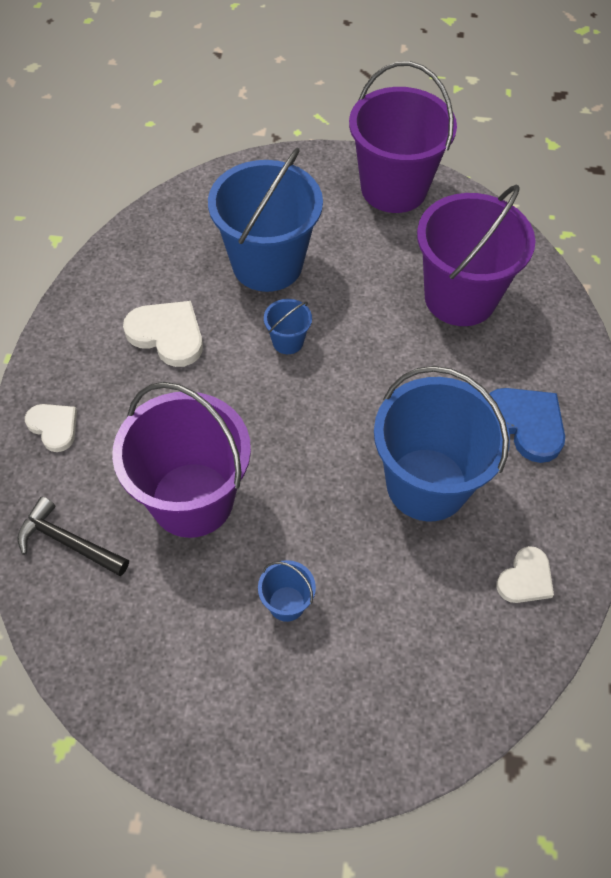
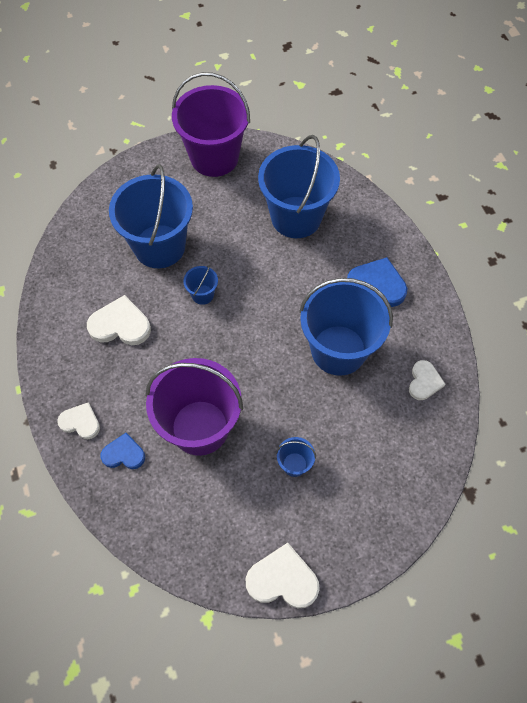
camera: 25 degrees left, 5 degrees up
black hammer [17,497,129,576] -> none
purple bucket [417,184,535,326] -> blue bucket [258,135,340,238]
none -> blue heart [100,433,145,469]
none -> white heart [246,543,320,608]

